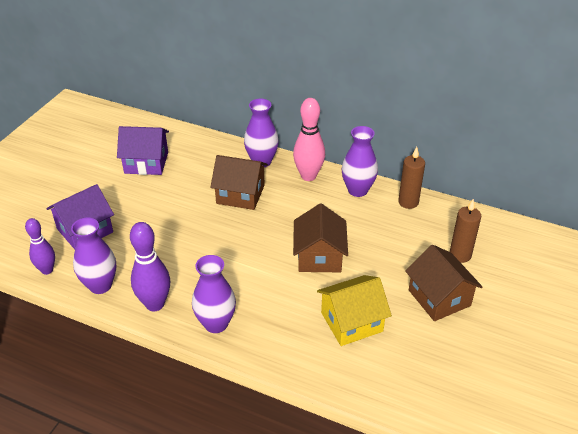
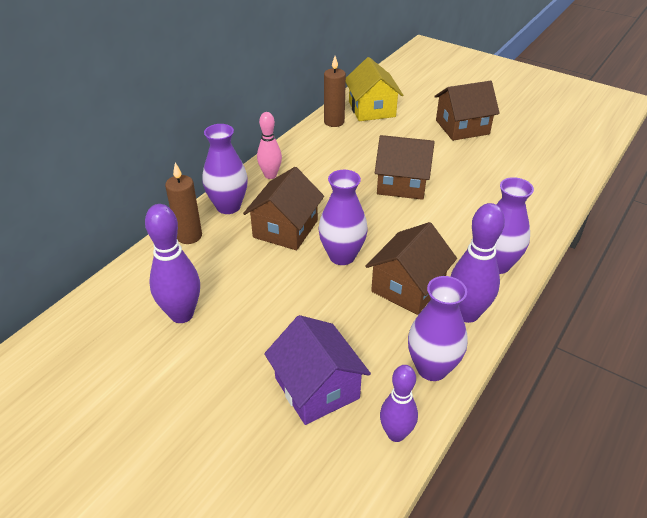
camera: 80 degrees left, 0 degrees up
purple house [117,126,169,175] -> purple bowling pin [145,204,200,323]
pink bowling pin [293,98,325,181] -> pink bowling pin [257,112,282,179], size x0.66
yellow house [317,275,392,346] -> yellow house moved to [346,57,403,121]
purple vase [342,126,378,197] -> purple vase moved to [318,170,368,265]
brown candle [450,199,481,263] -> brown candle moved to [165,163,202,244]
none -> brown house [365,222,457,315]

